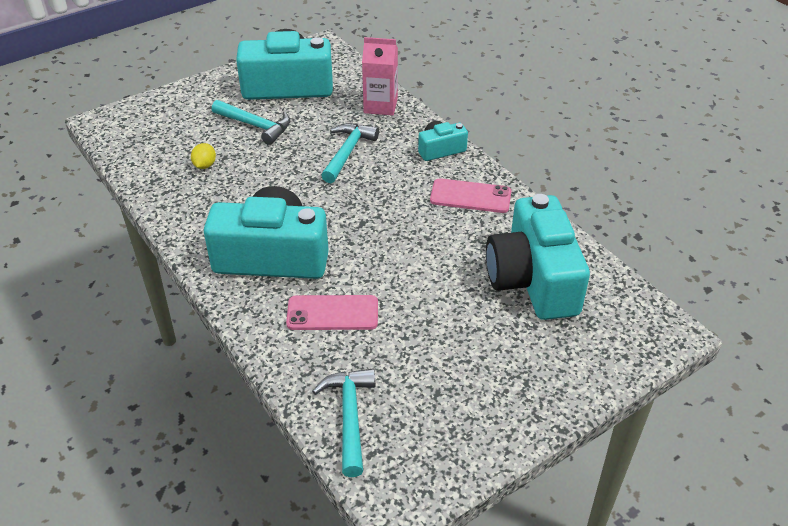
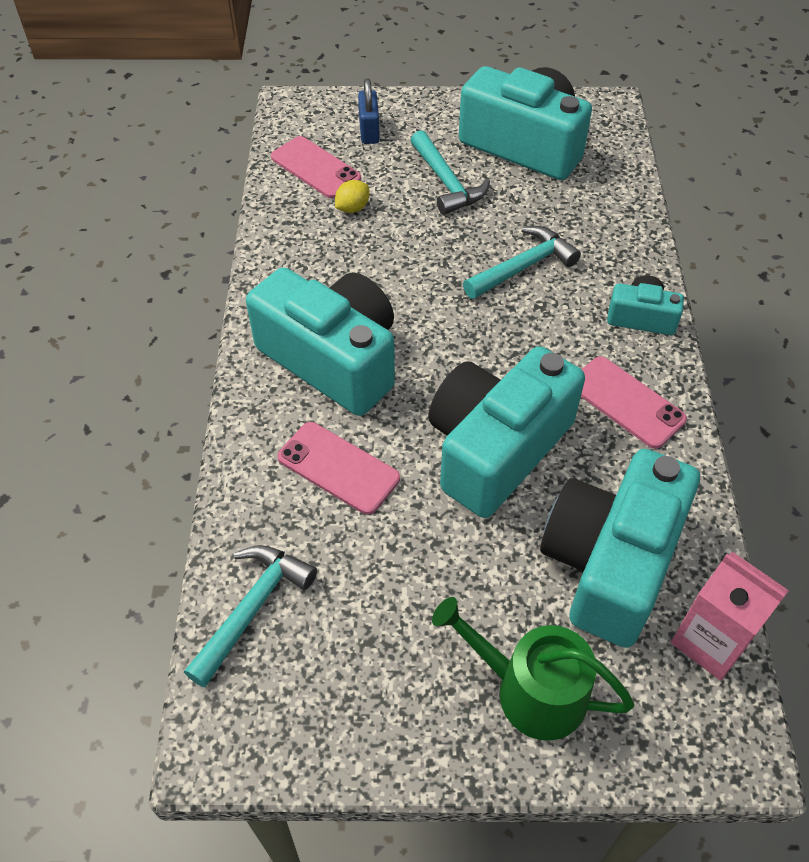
camera: 35 degrees right, 10 degrees up
pink carton [362,37,398,116] -> pink carton moved to [671,552,789,681]
none -> pink phone [271,136,361,199]
none -> blue padlock [358,78,380,144]
none -> turquoise camera [428,346,585,518]
none -> green watering can [432,597,634,741]

